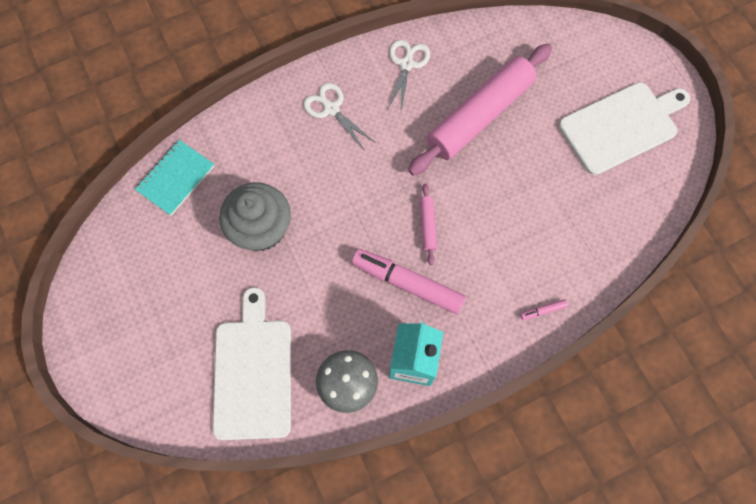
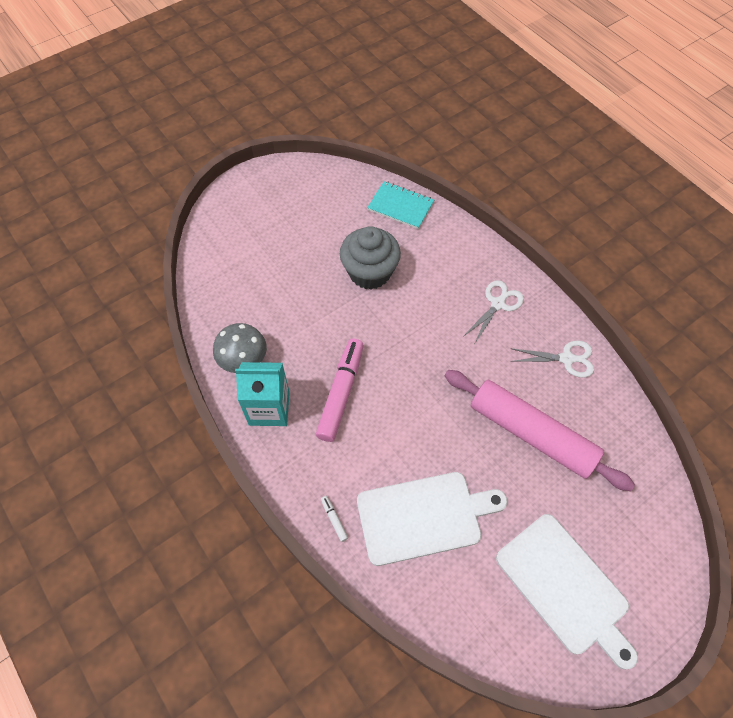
camera: 80 degrees right, 10 degrees down
white cutting board [212,287,291,440] -> white cutting board moved to [357,472,508,566]
pink rolling pin [420,183,437,266] -> none
pink marker [520,299,568,320] -> white marker [321,496,348,542]

